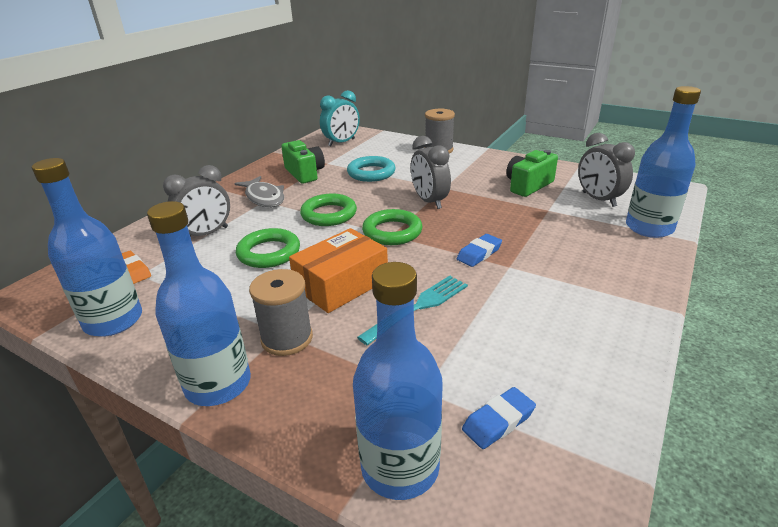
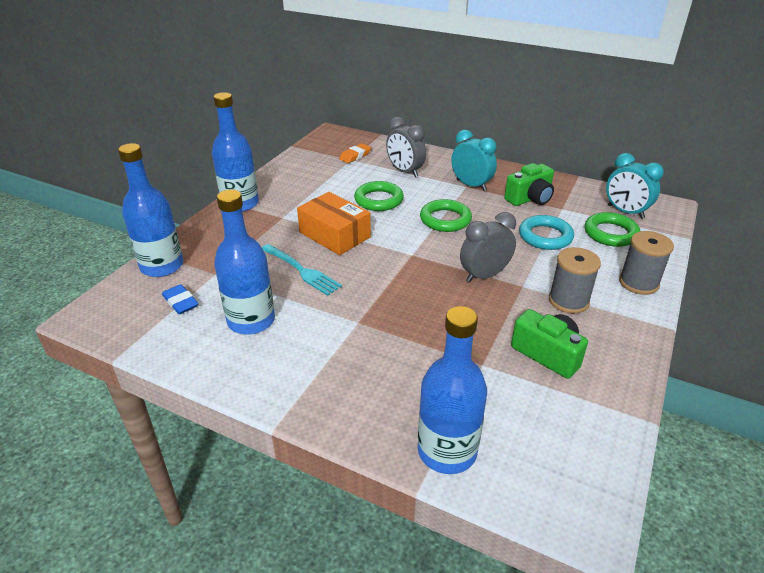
camera: 85 degrees right, 5 degrees up
blue bottle [32,158,142,337] -> blue bottle moved to [214,189,275,335]
grey fish [234,176,284,207] -> turquoise clock [451,130,497,191]
grey spool [249,269,313,356] -> grey spool moved to [549,247,601,314]
green ring [362,209,423,245] -> green ring moved to [585,212,640,247]
blue eraser [457,234,502,267] -> none
grey clock [578,133,635,207] -> none

